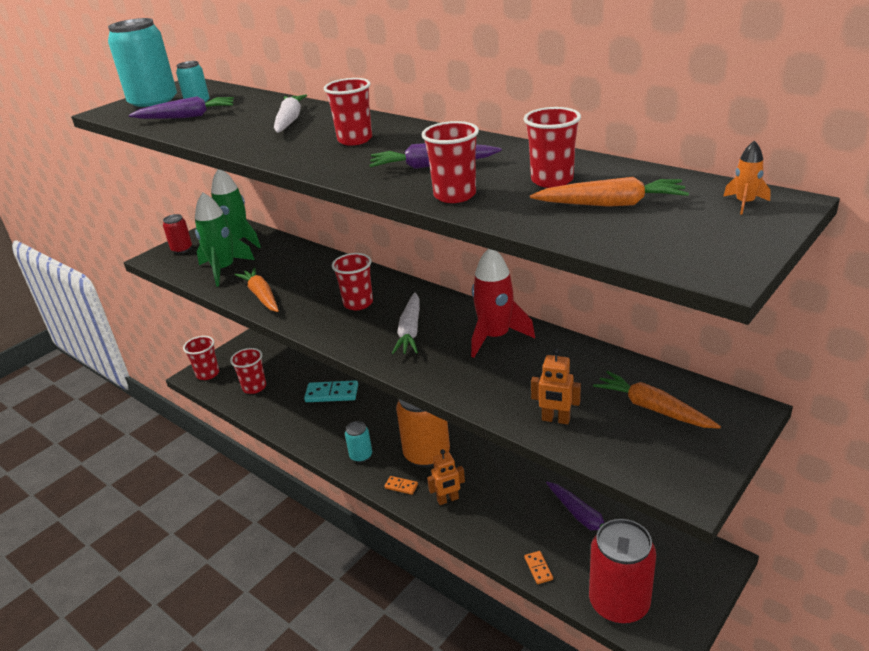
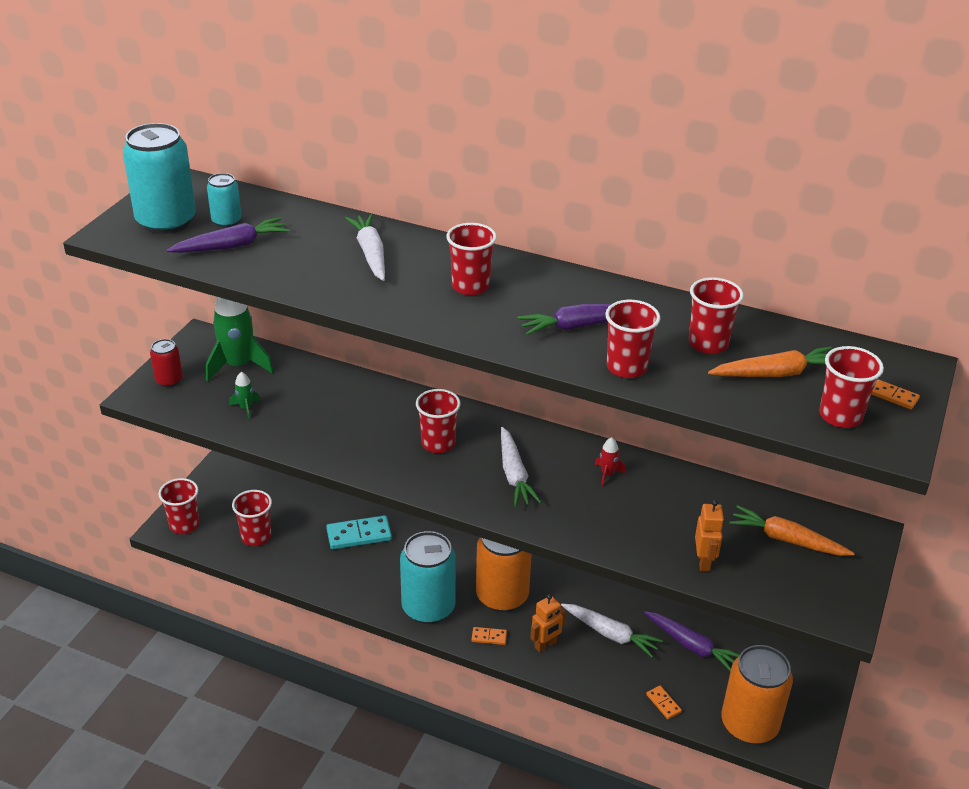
camera: 20 degrees left, 5 degrees up
green rocket [195,192,255,287] -> green rocket [229,372,260,419], size x0.45
orange carrot [235,267,279,312] -> none
turquoise can [345,421,372,463] -> turquoise can [400,531,456,624], size x2.00
red rocket [471,249,535,358] -> red rocket [595,437,626,486], size x0.45
orange robot [531,348,581,424] -> orange robot turned 90 degrees counterclockwise [695,500,724,571]
red can [589,519,656,624] -> orange can [721,645,793,744]
orange rocket [723,140,771,214] -> none
none -> white carrot [561,604,663,658]
none -> red cup [819,346,884,428]
none -> orange domino [871,380,920,410]

